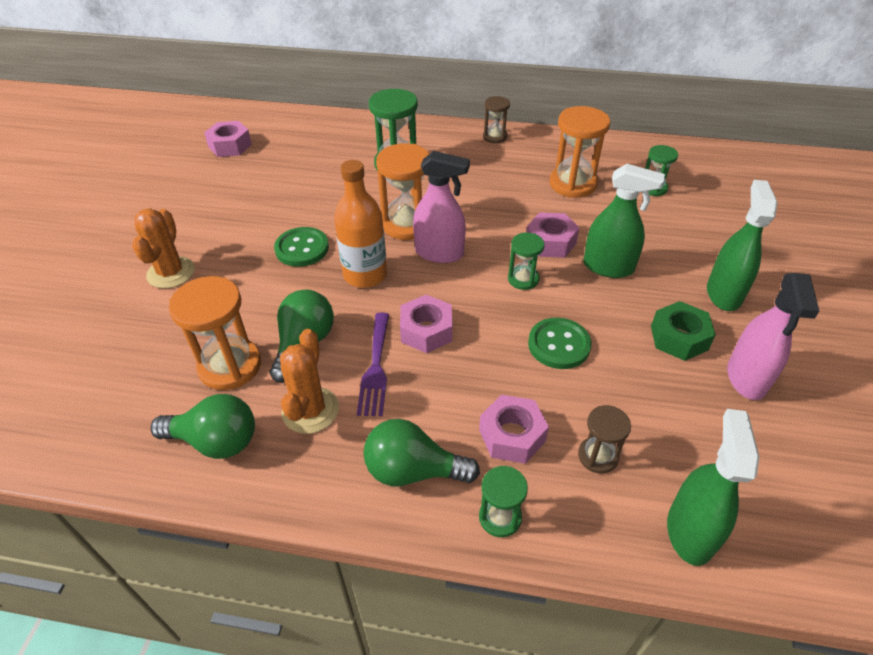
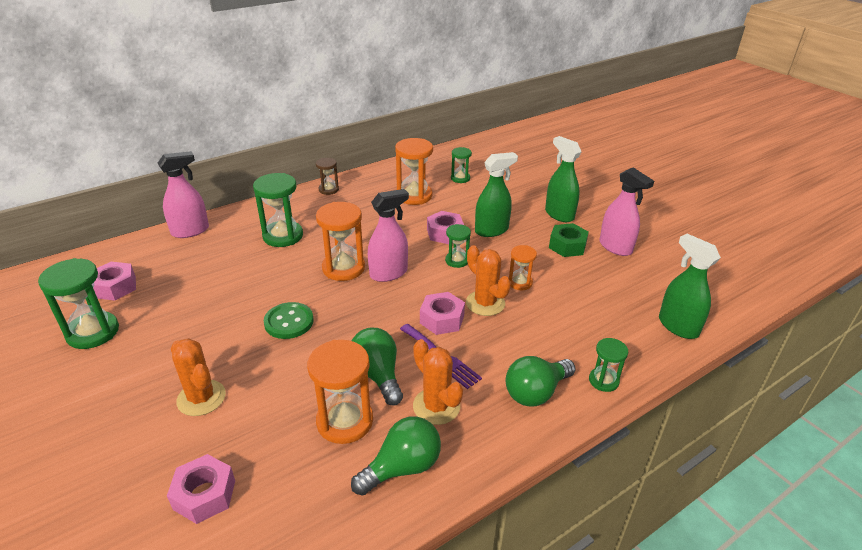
camera: 45 degrees left, 10 degrees down
orange bottle [334,160,387,288] -> none
pink nut [479,395,549,464] -> pink nut moved to [167,454,235,524]
green button [528,318,591,369] -> orange hourglass [508,245,537,290]
brown hourglass [578,405,631,474] -> none
none -> green hourglass [38,258,119,349]
none -> pink spray bottle [158,151,209,238]
none -> orange cactus [466,245,511,316]

